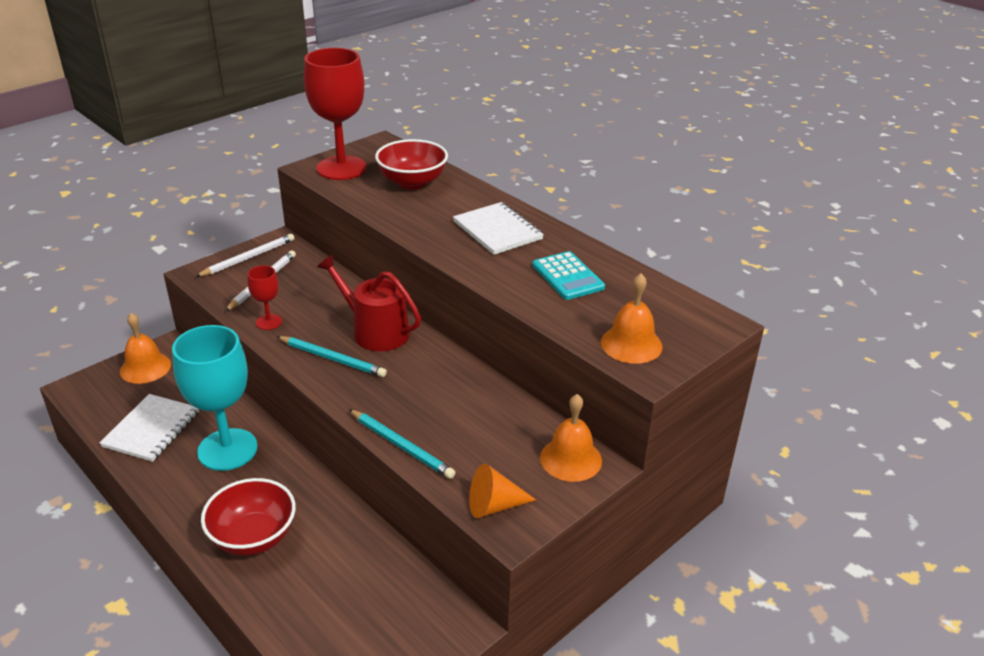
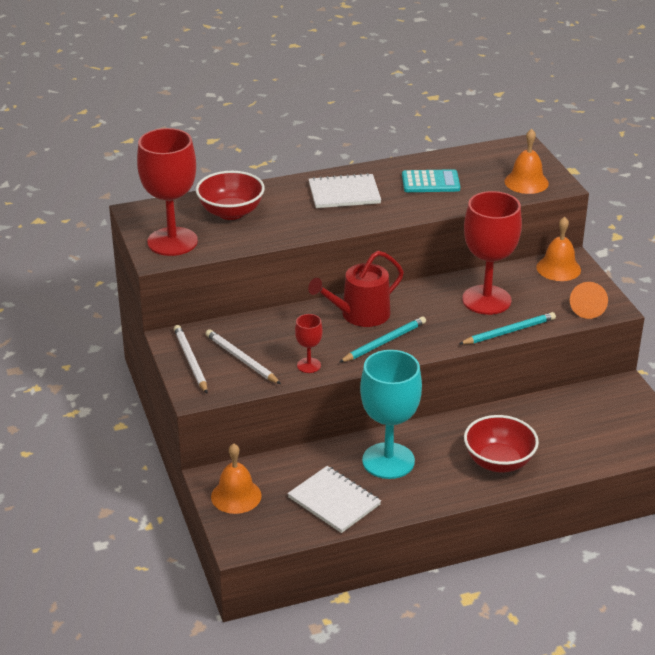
camera: 65 degrees left, 0 degrees up
none -> red goblet [462,191,522,315]

